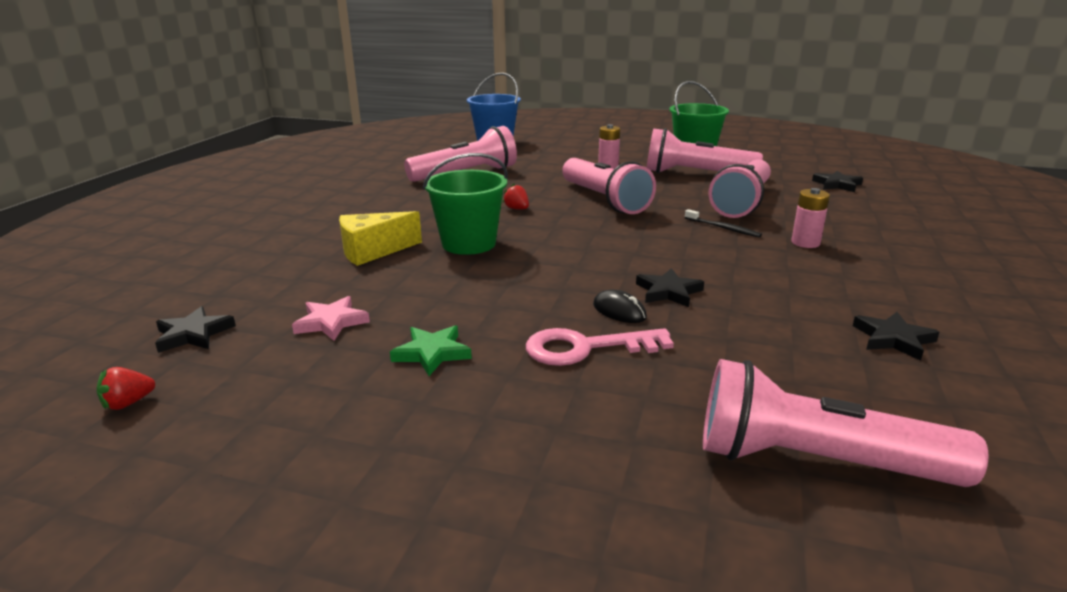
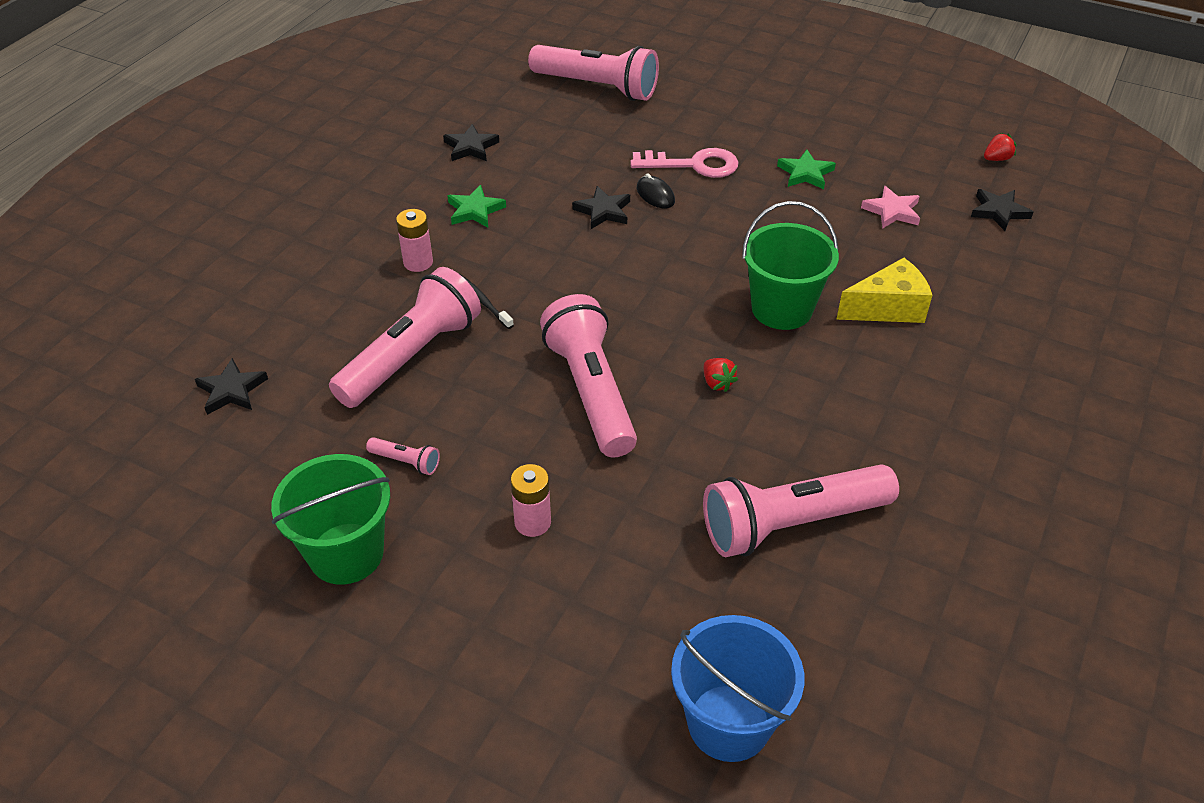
camera: 170 degrees left, 20 degrees up
pink flashlight [646,128,763,173] -> pink flashlight [366,437,440,475], size x0.40
none -> green star [447,185,506,227]

